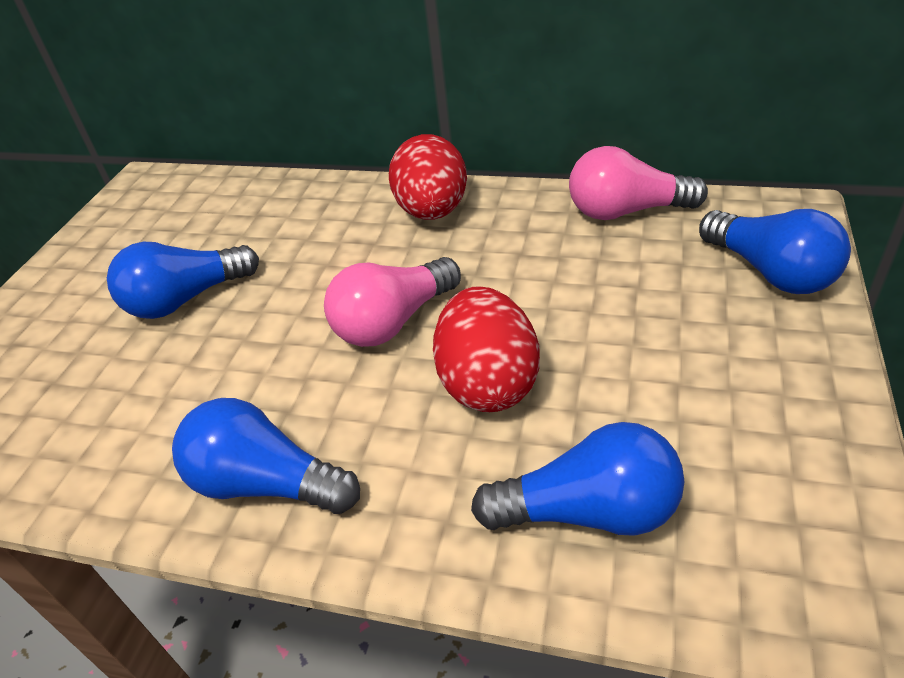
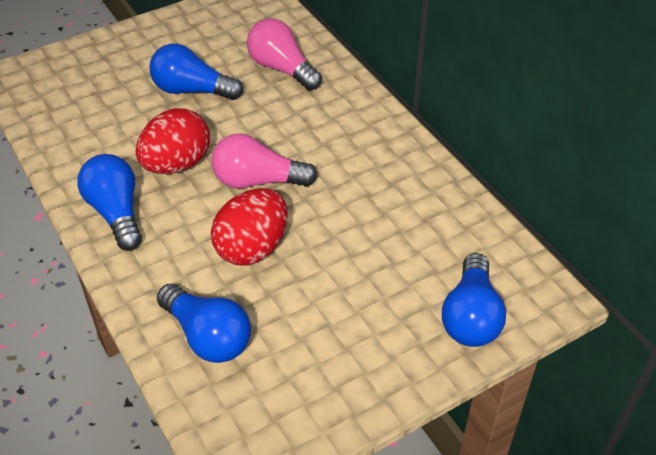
camera: 40 degrees right, 5 degrees up
red egg [389,134,467,220] -> red egg moved to [136,108,210,174]
pink light bulb [569,146,708,220] -> pink light bulb moved to [247,19,322,90]

